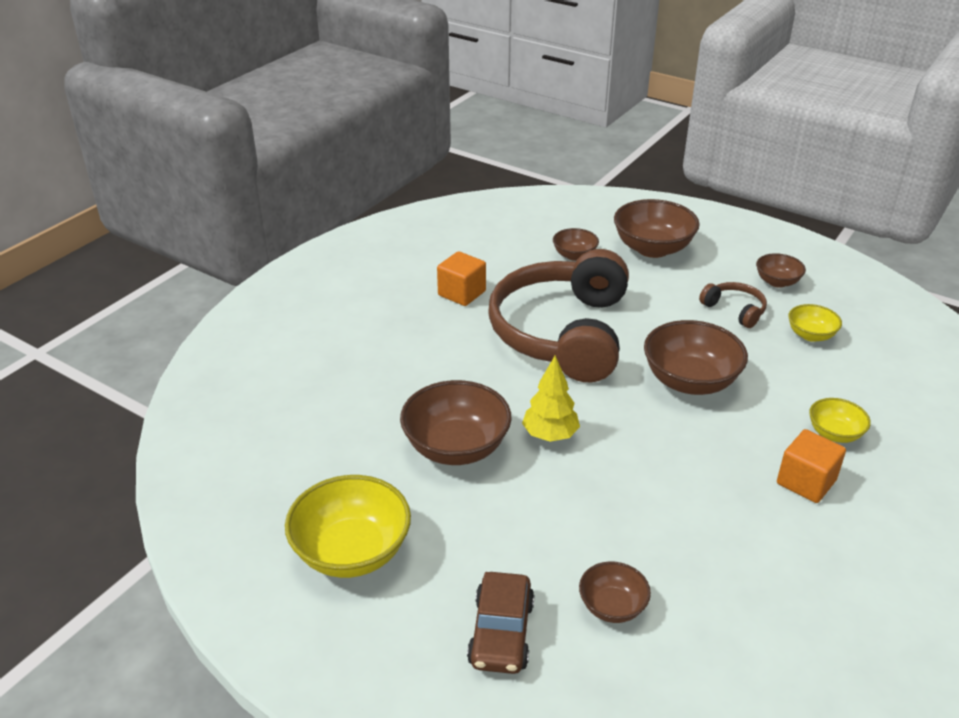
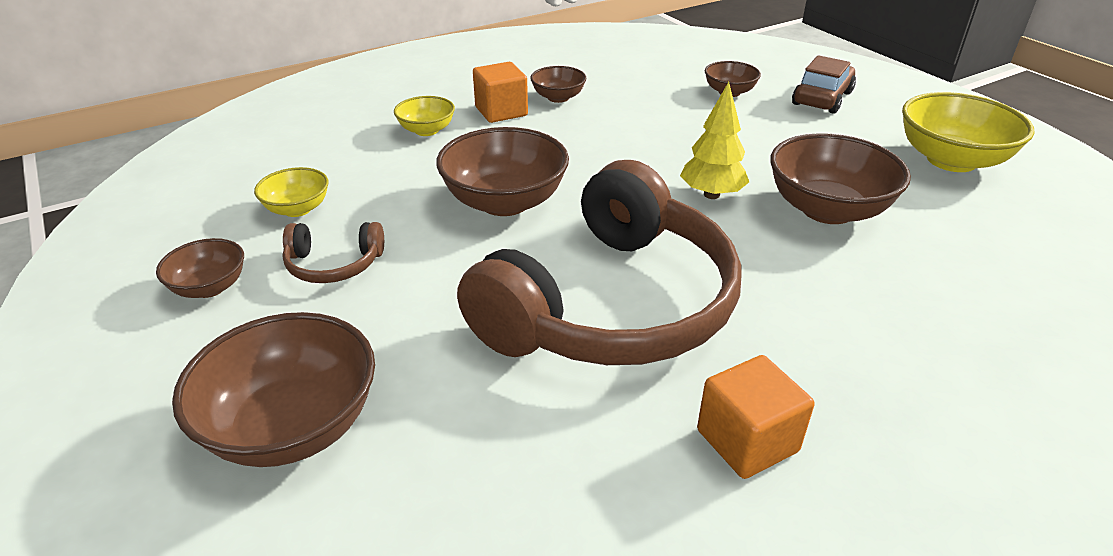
camera: 155 degrees left, 0 degrees up
brown bowl [553,228,599,261] -> brown bowl moved to [530,66,586,103]
brown headphones [699,282,767,328] -> brown headphones turned 75 degrees counterclockwise [282,222,384,283]

